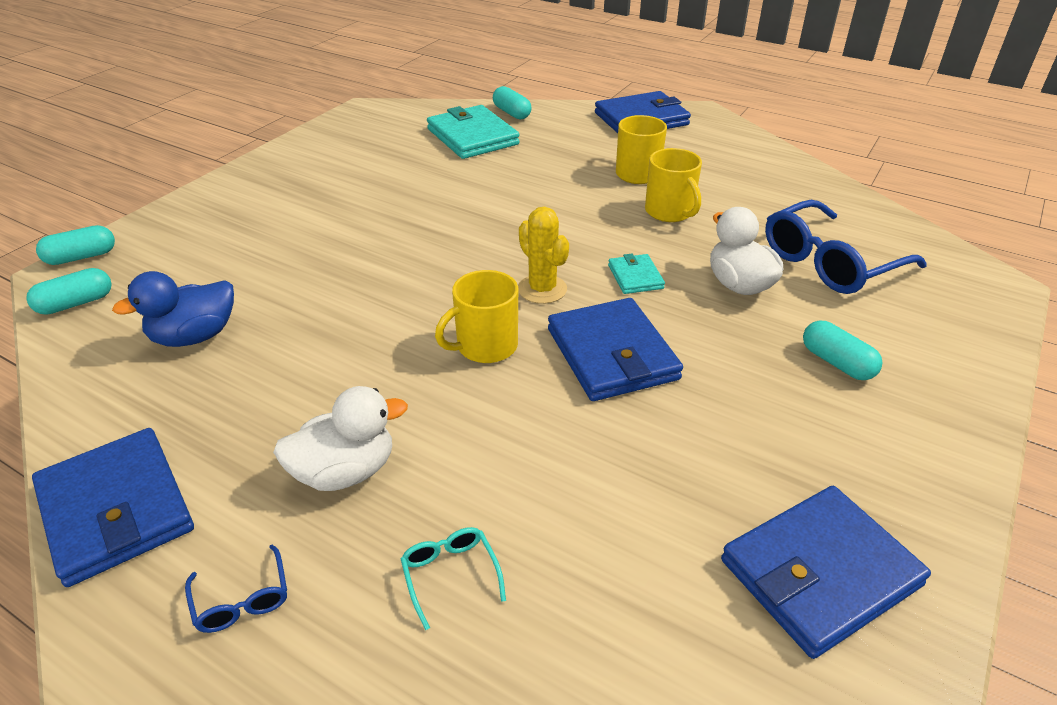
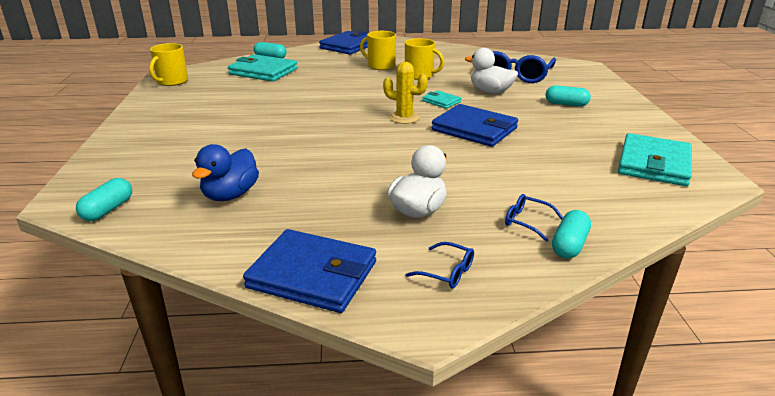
camera: 35 degrees left, 10 degrees down
turquoise capsule [36,225,115,265] -> turquoise capsule moved to [552,210,591,259]
turquoise glasses [401,527,506,630] -> blue glasses [505,194,563,242]
yellow mug [435,270,518,363] -> yellow mug moved to [149,43,188,86]
blue wallet [721,486,931,659] -> turquoise wallet [618,133,692,186]

